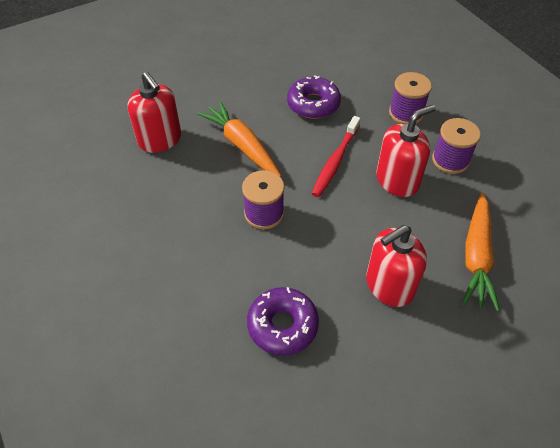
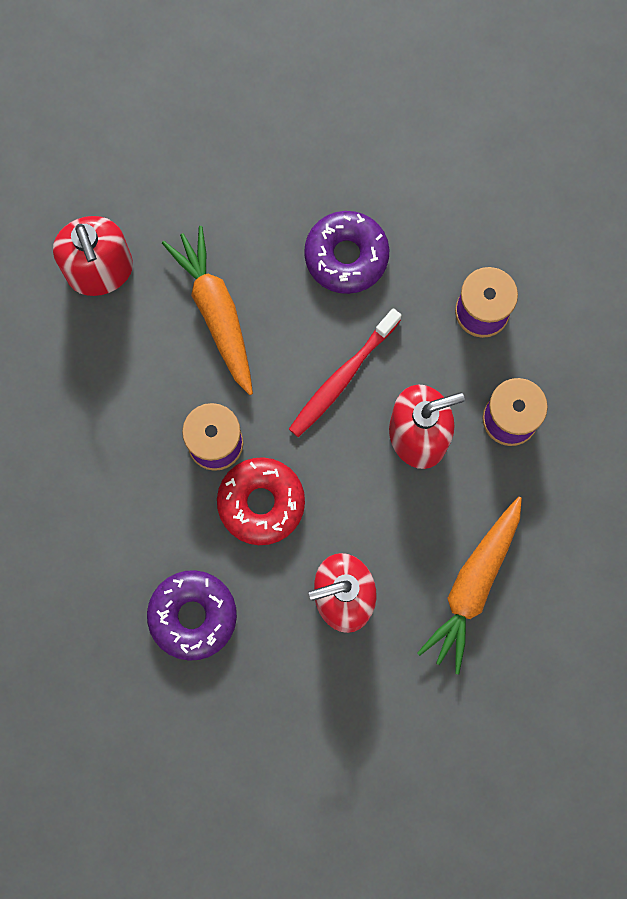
camera: 15 degrees right, 25 degrees up
none -> red donut [217,457,305,545]

